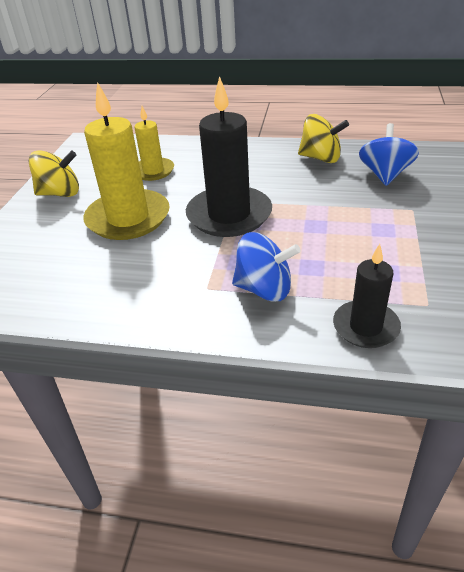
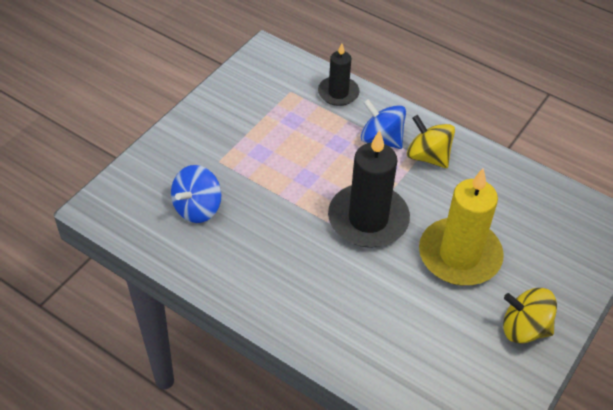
camera: 160 degrees left, 10 degrees up
yellow candle [134,106,174,181] -> none
yellow spinning top [298,114,349,163] -> yellow spinning top moved to [407,115,455,168]

